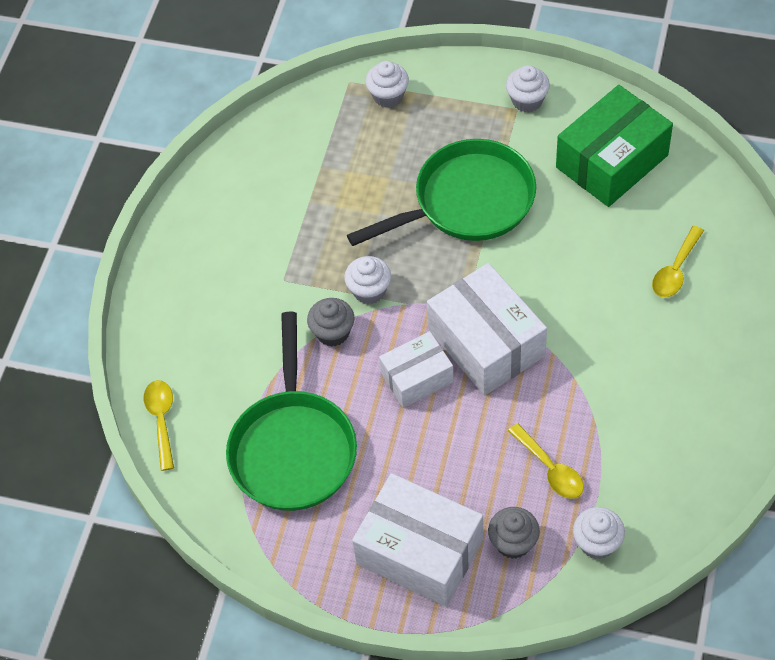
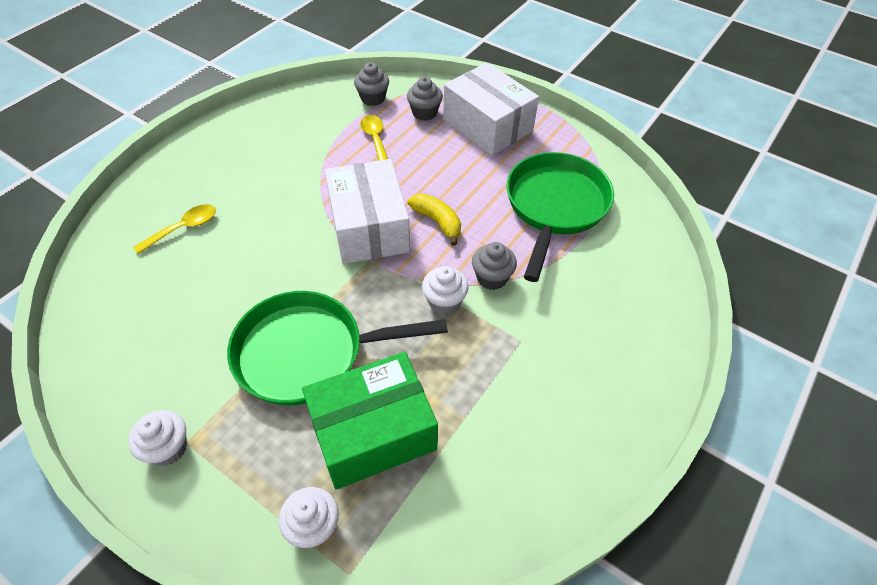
camera: 165 degrees left, 5 degrees down
yellow spoon [144,380,174,471] -> none
white box [379,331,454,408] -> yellow banana [408,194,461,246]
green box [556,85,673,207] -> green box moved to [302,352,438,490]
white cupcake [573,507,625,559] -> grey cupcake [354,63,389,106]

